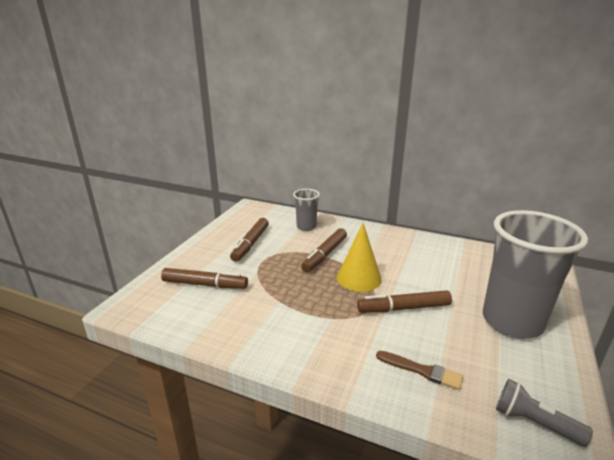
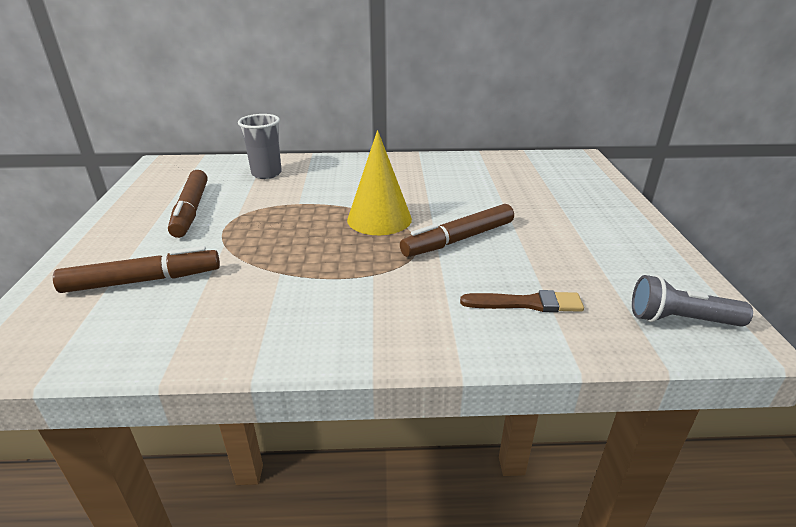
camera: 25 degrees left, 5 degrees up
brown marker [301,228,347,272] -> none
grey cup [483,210,588,339] -> none

